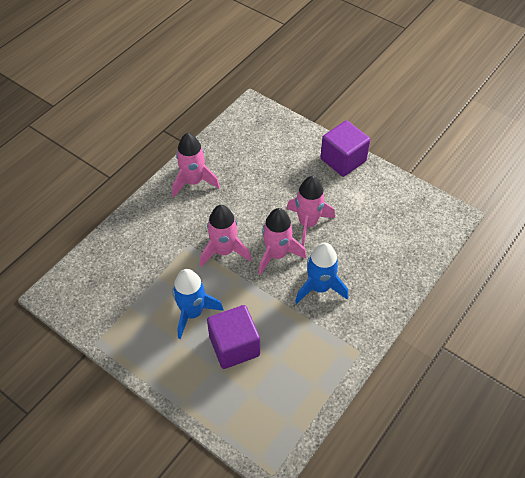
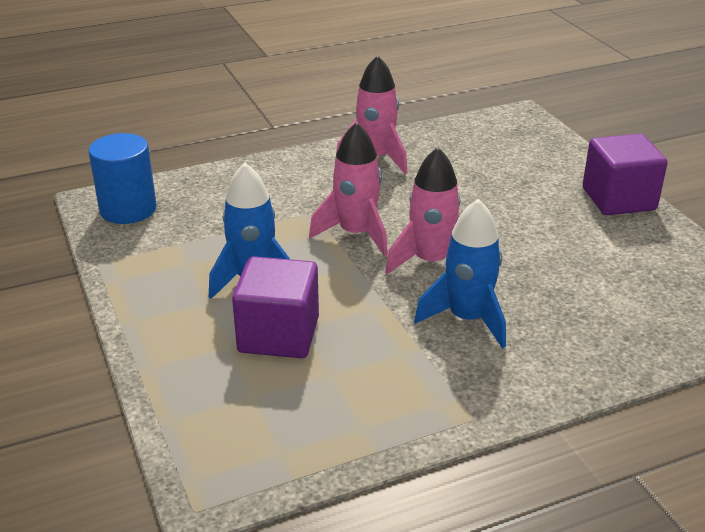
camera: 30 degrees right, 20 degrees down
pink rocket [287,176,335,247] -> none
none -> blue cylinder [88,133,157,224]

